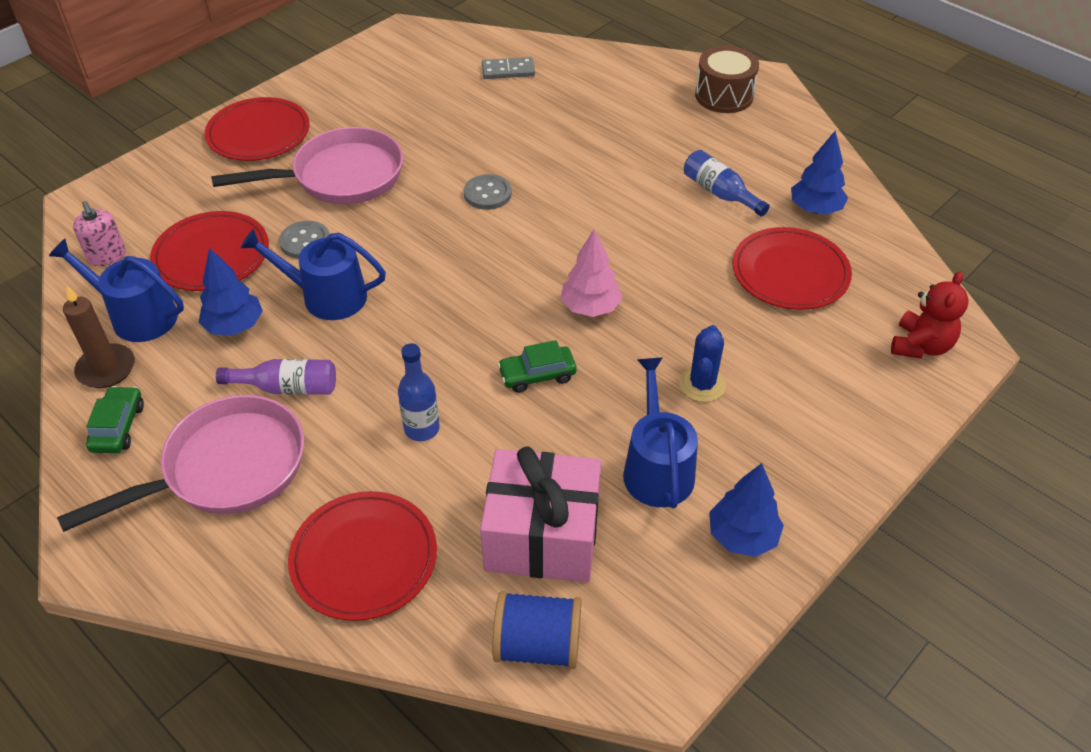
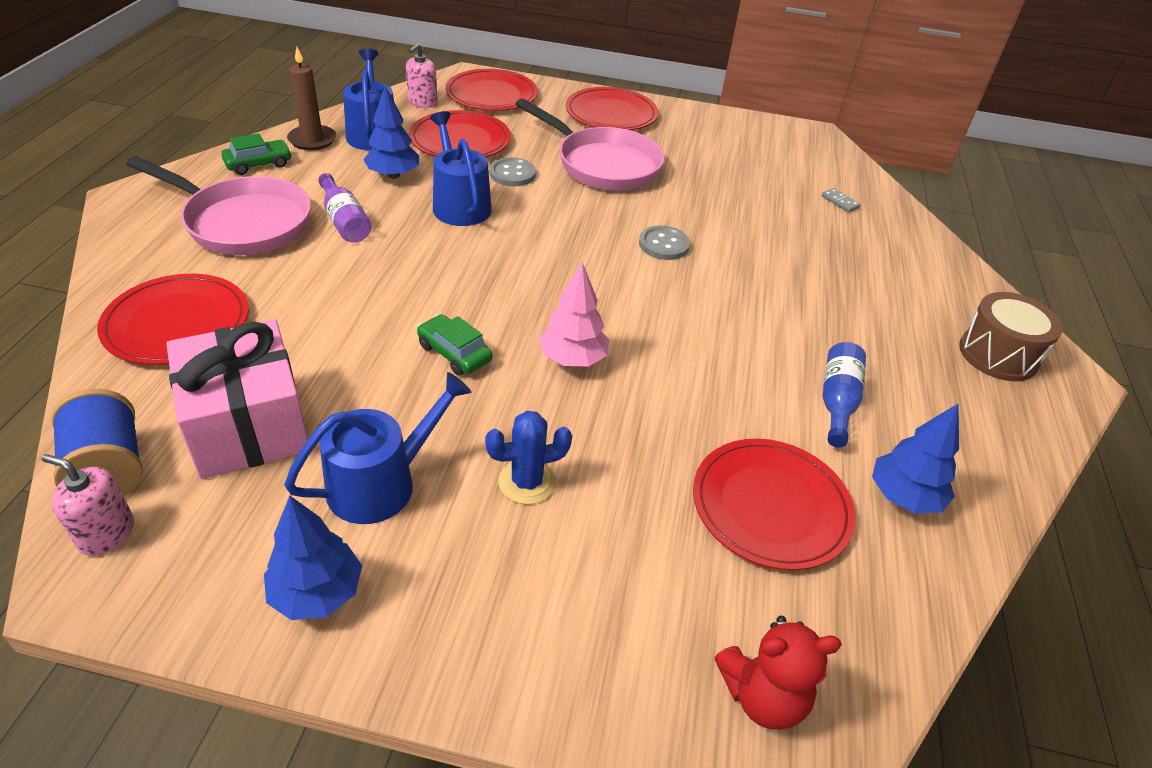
camera: 55 degrees right, 5 degrees down
blue bottle [398,343,440,441] -> none
grey domino [482,57,535,79] -> grey domino [821,188,861,213], size x0.65
none -> pink soap dispenser [42,454,134,556]
none -> red plate [445,69,538,111]

